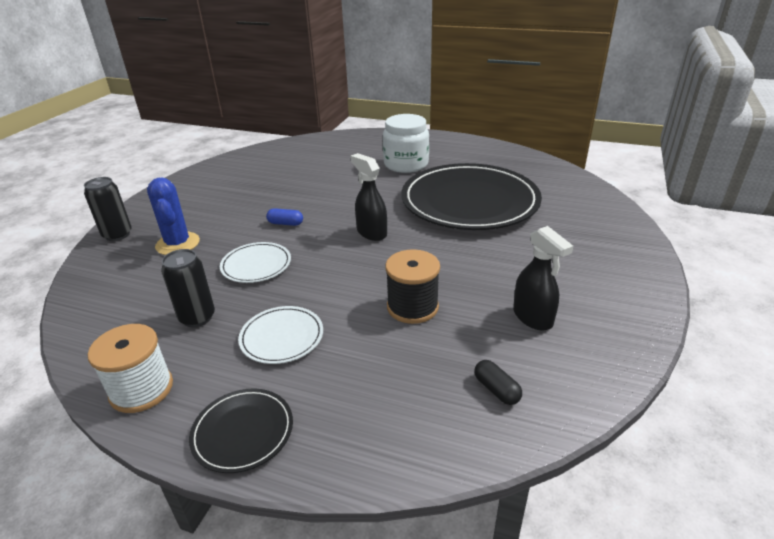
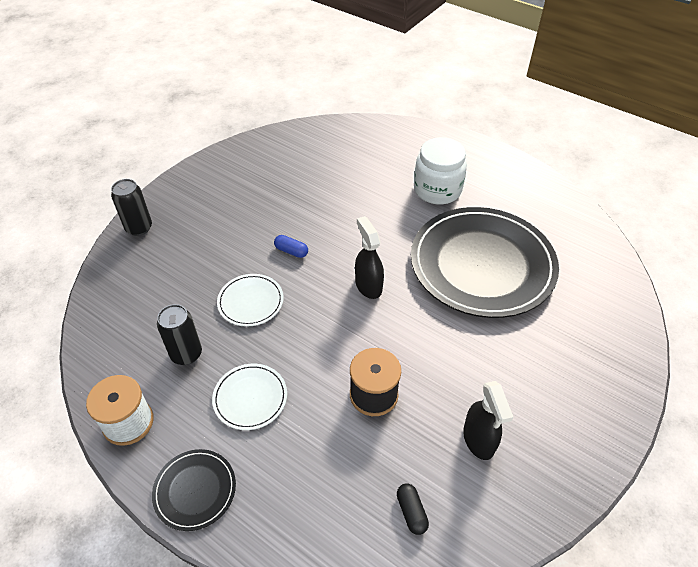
camera: 15 degrees right, 15 degrees up
blue cactus [147,178,200,255] -> none

